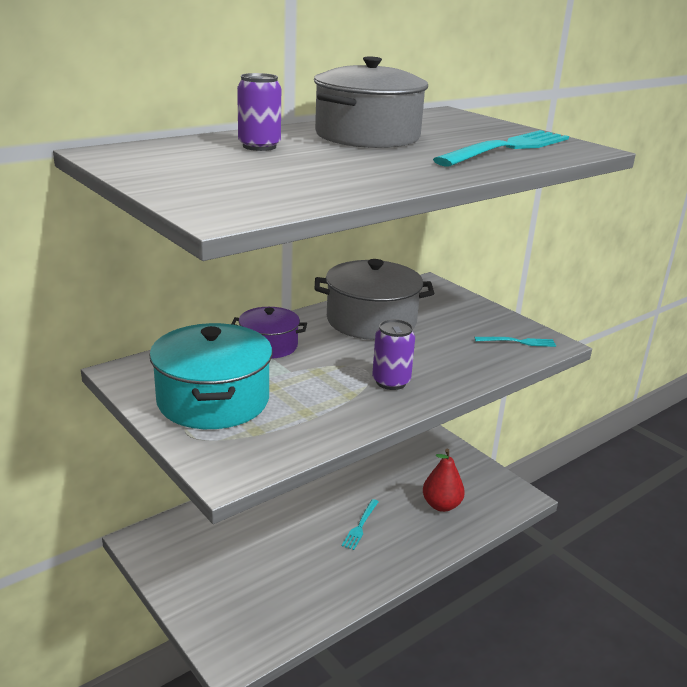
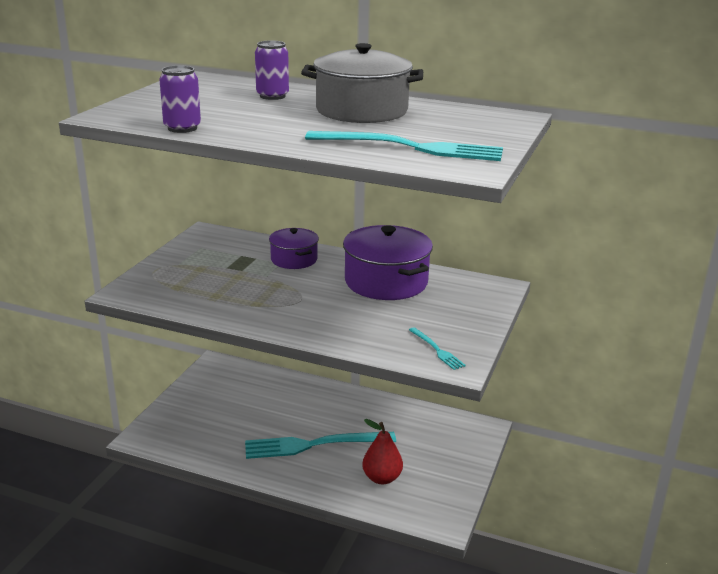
camera: 60 degrees right, 0 degrees up
turquoise pot [149,323,272,429] -> none
grey pot [315,259,434,340] -> purple pot [343,225,433,300]
turquoise fork [342,499,379,550] -> turquoise fork [245,432,396,459], size x2.21
purple can [372,319,415,390] -> purple can moved to [159,65,201,133]

